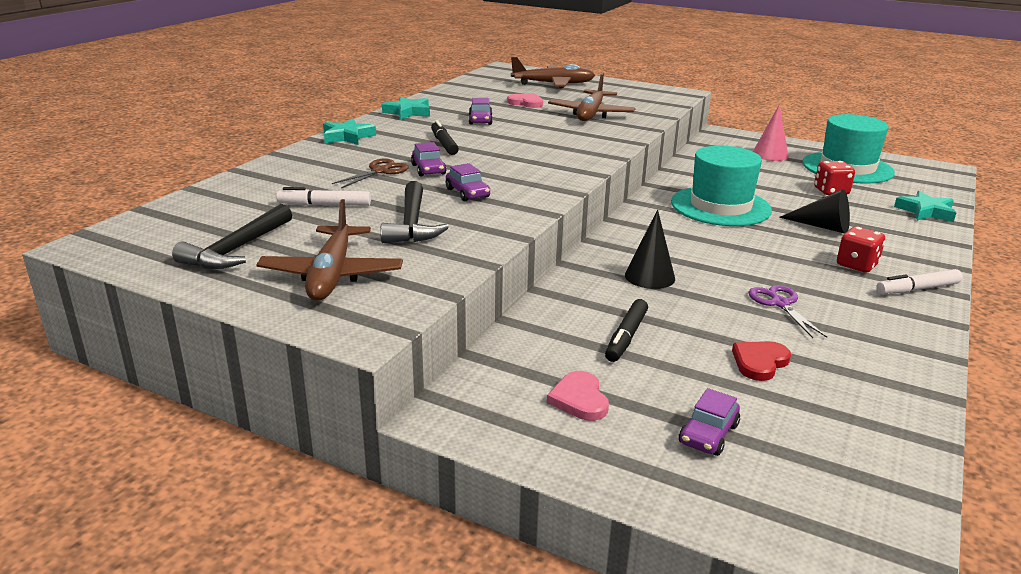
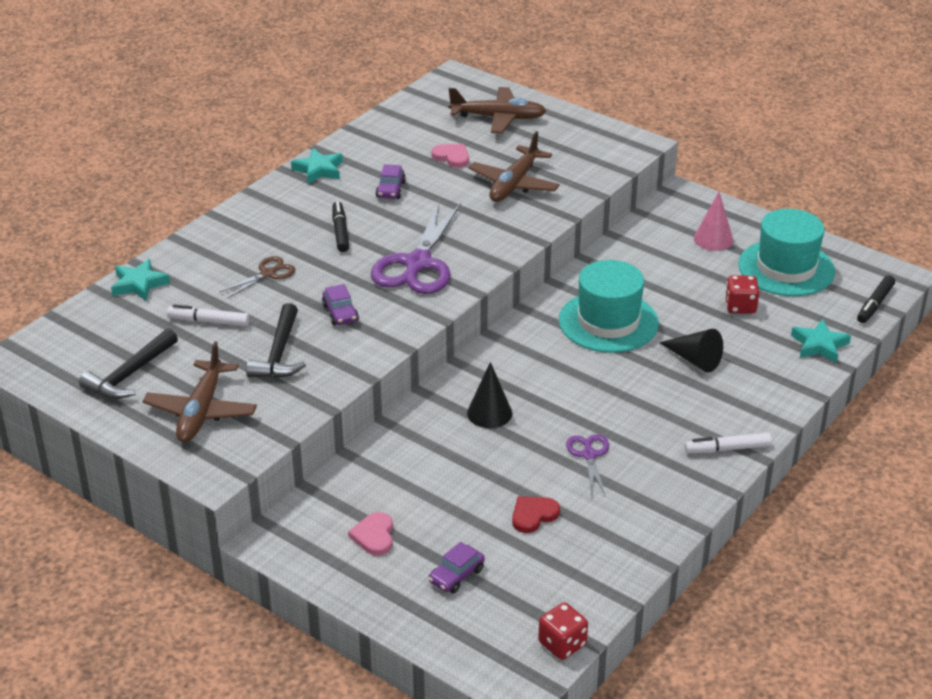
camera: 10 degrees right, 10 degrees up
turquoise star [323,118,376,145] -> turquoise star moved to [111,259,170,301]
purple car [411,142,446,177] -> none
black marker [605,299,648,362] -> black marker moved to [857,275,895,323]
red dice [837,226,885,273] -> red dice moved to [538,602,588,660]
none -> purple scissors [371,202,461,294]

